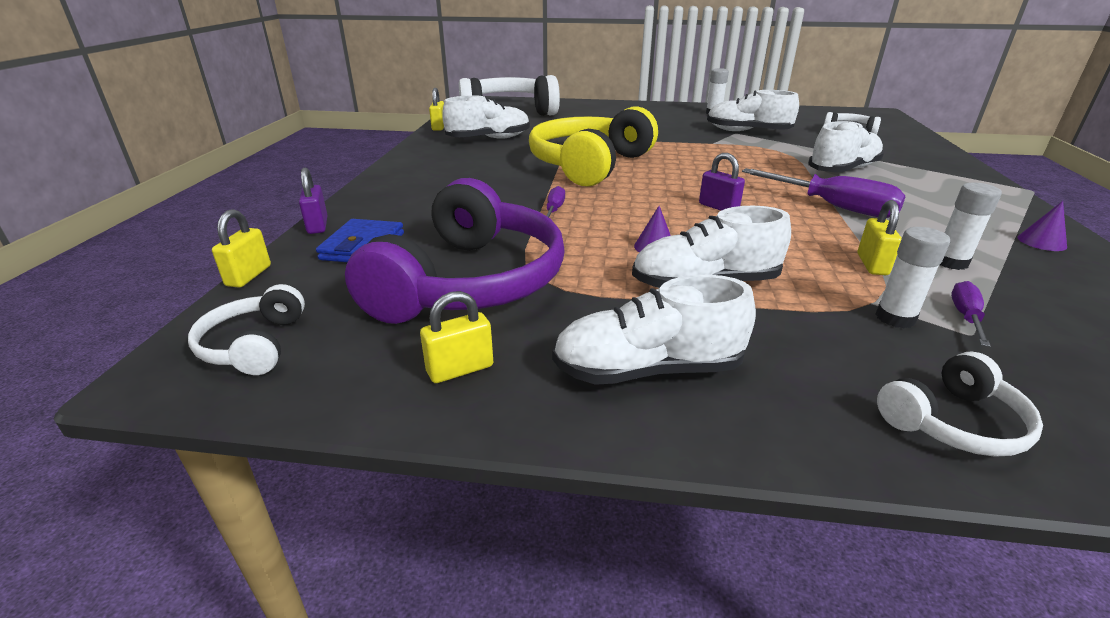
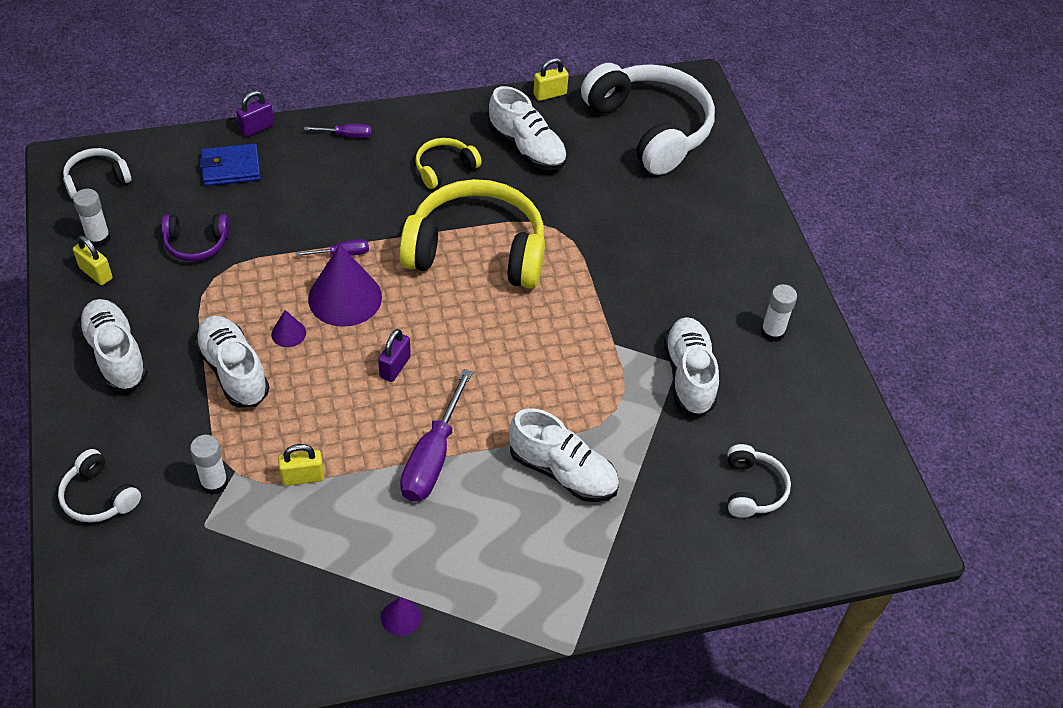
camera: 65 degrees right, 20 degrees up
yellow padlock [212,209,271,287] -> none
purple headphones [345,178,565,324] -> purple headphones [161,214,230,261], size x0.46
white glue stick [940,183,1002,270] -> white glue stick moved to [73,189,111,247]
purple screwdriver [951,281,991,347] -> purple screwdriver moved to [304,124,372,138]
none -> purple cone [308,244,382,327]
none -> yellow headphones [415,138,482,189]

